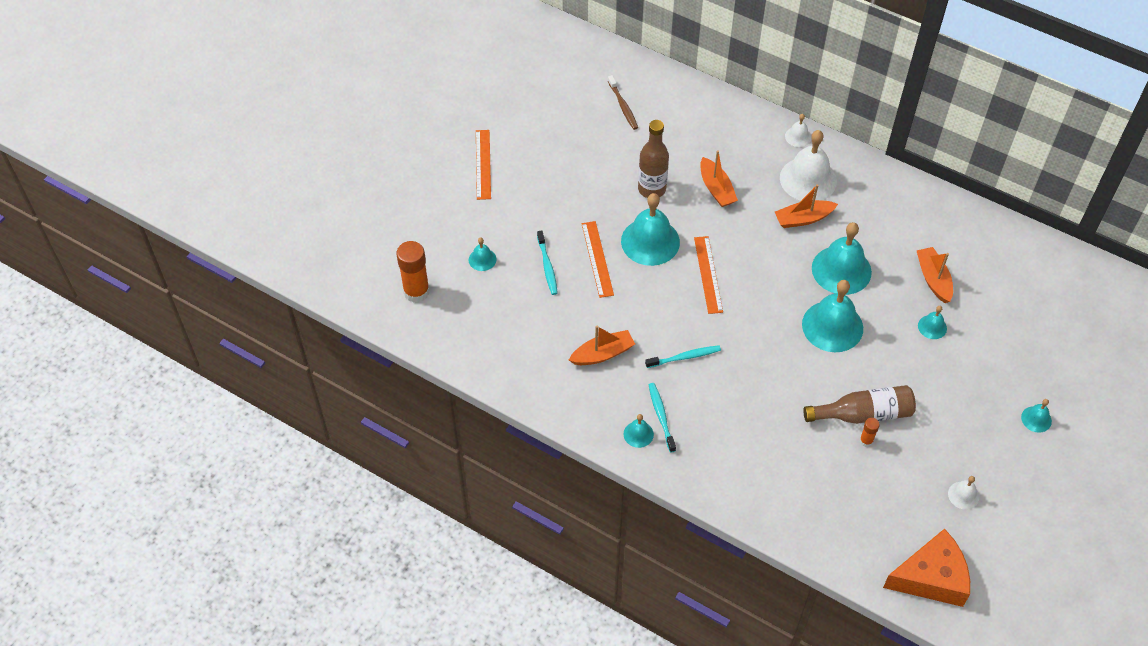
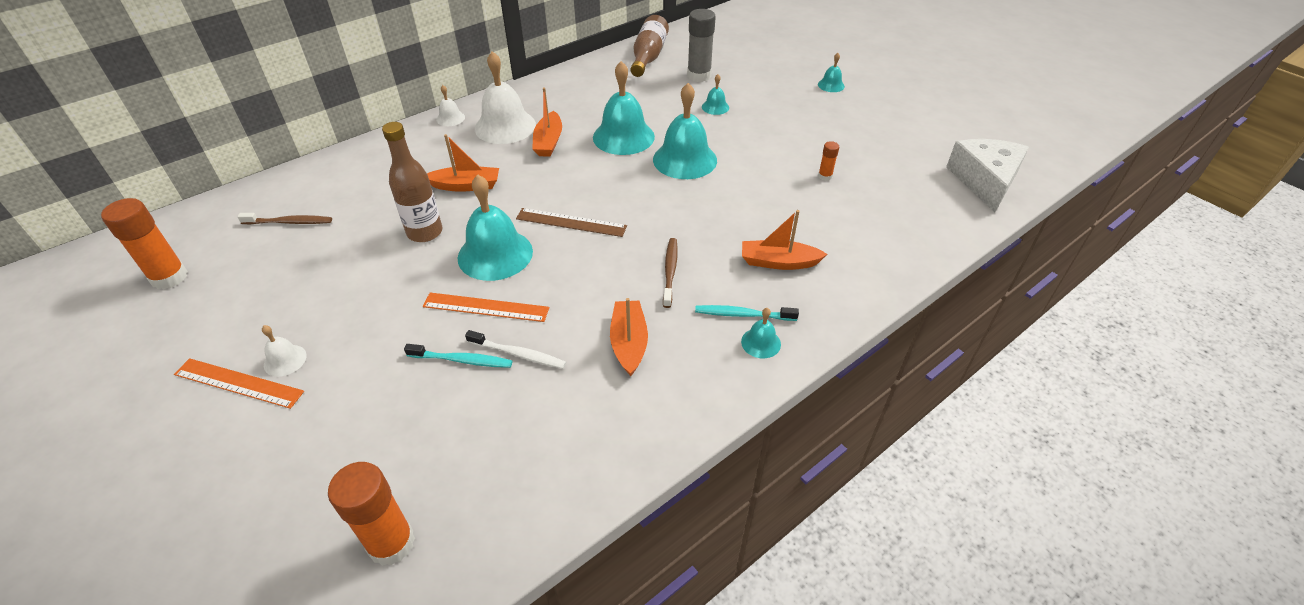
camera: 70 degrees left, 10 degrees down
turquoise bell [469,238,496,271] -> none
turquoise toothbrush [645,345,721,368] -> brown toothbrush [663,238,678,308]
orange ruler [694,236,723,314] -> brown ruler [516,208,627,237]
brown bottle [803,385,916,424] -> brown bottle moved to [630,15,669,77]
orange cheese [883,529,970,607] -> white cheese [946,139,1029,213]
orange boat [916,247,953,303] -> orange boat moved to [742,210,827,270]
white bell [948,476,979,510] -> white bell moved to [262,325,307,377]
none -> orange glue stick [101,198,188,289]
none -> white toothbrush [465,330,566,369]
none -> grey glue stick [687,9,716,82]

